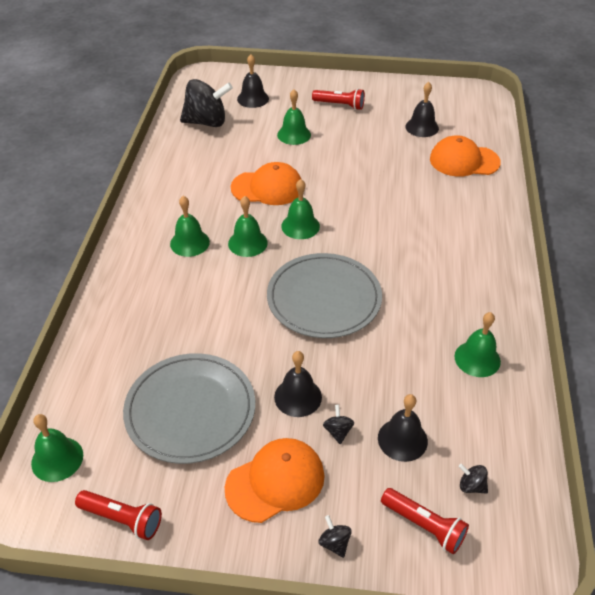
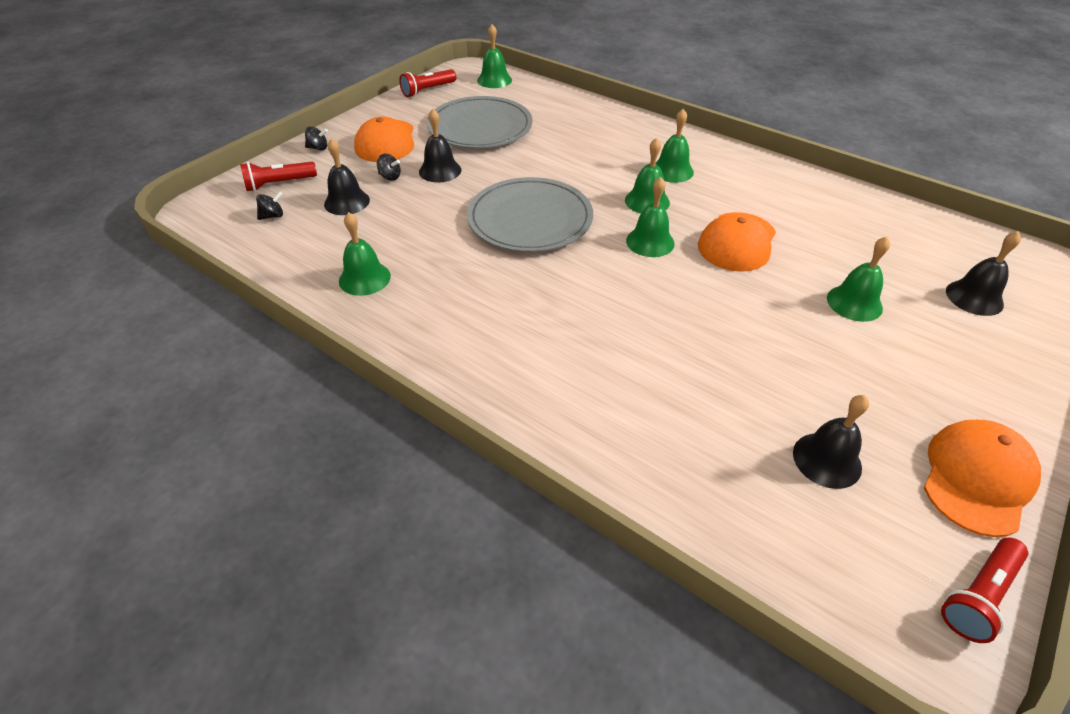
camera: 120 degrees right, 0 degrees up
black spinning top [180,79,233,127] -> none
red flashlight [312,89,365,110] -> red flashlight moved to [941,538,1028,643]
orange cap [430,135,501,177] -> orange cap moved to [924,420,1041,537]

